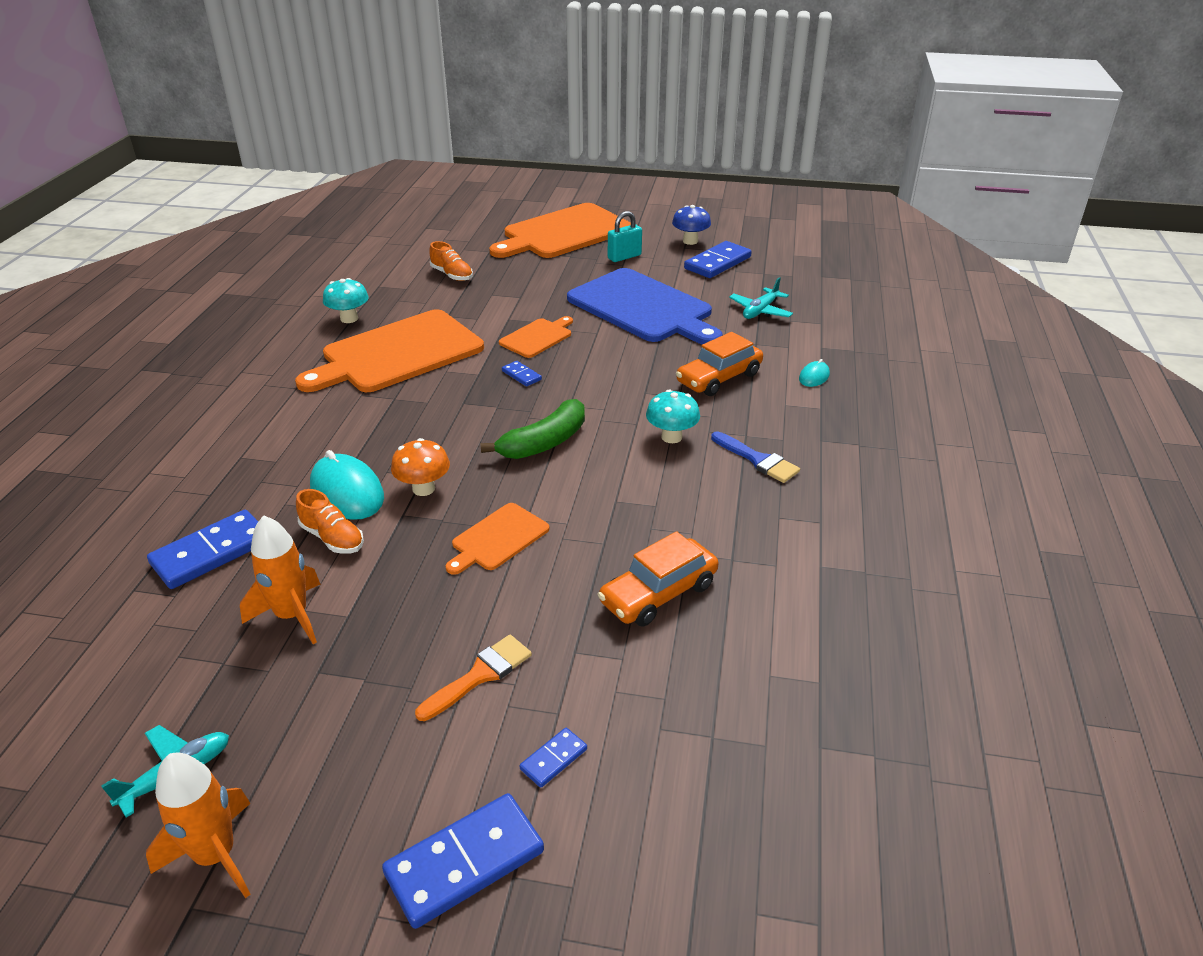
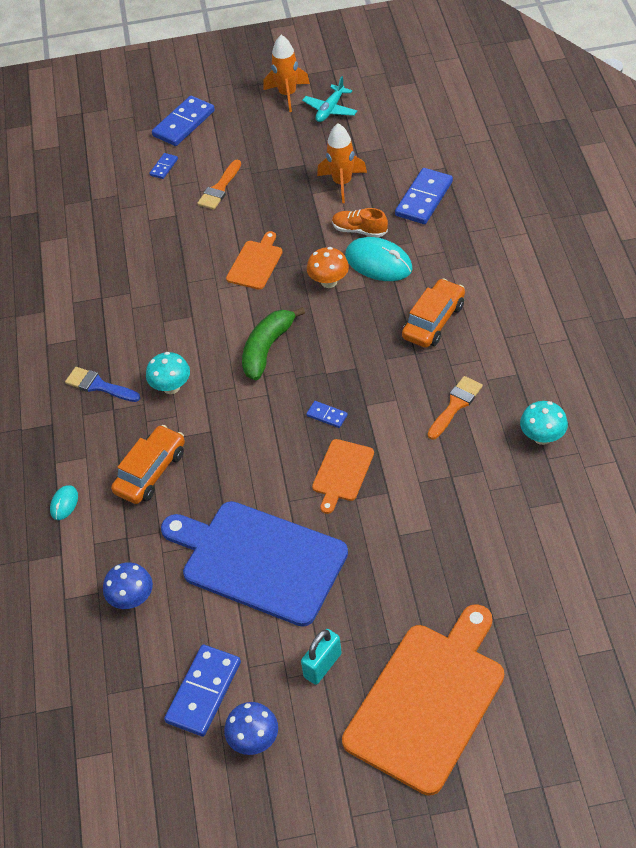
camera: 165 degrees right, 15 degrees up
orange cutting board [295,309,484,392] -> orange brush [428,376,483,440]
orange shoe [429,241,473,281] -> none
orange car [598,531,719,626] -> orange car moved to [402,278,465,348]
turquoise plane [729,277,793,319] -> blue mushroom [103,562,153,609]

